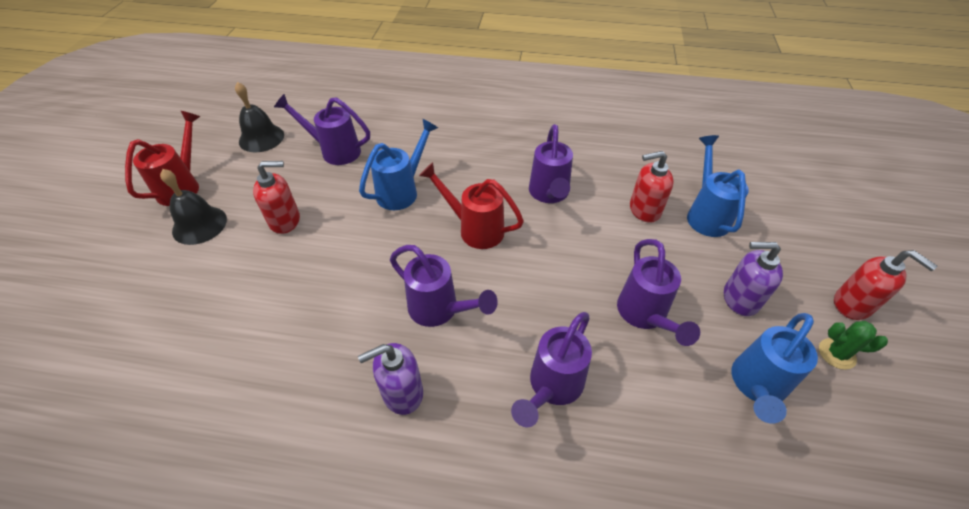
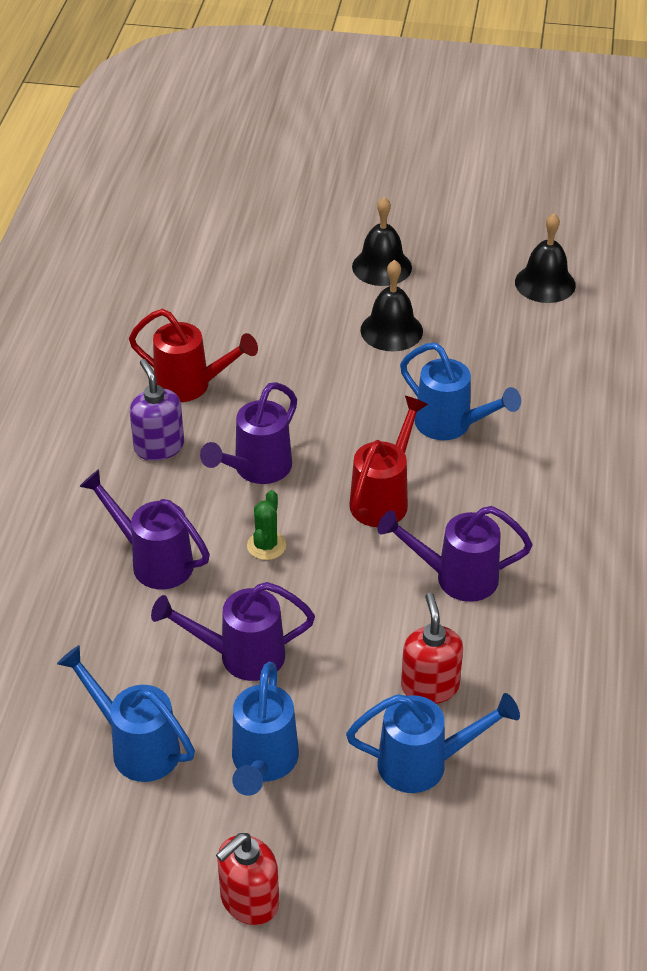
camera: 90 degrees right, 5 degrees down
red watering can [125,111,200,206] -> red watering can moved to [129,309,258,402]
red soap dispenser [253,161,300,234] -> black bell [361,260,423,351]
purple watering can [274,94,370,165] -> none
purple soap dispenser [724,242,783,316] -> blue watering can [232,662,299,796]
green cactus [819,321,888,370] -> green cactus moved to [247,490,286,560]

